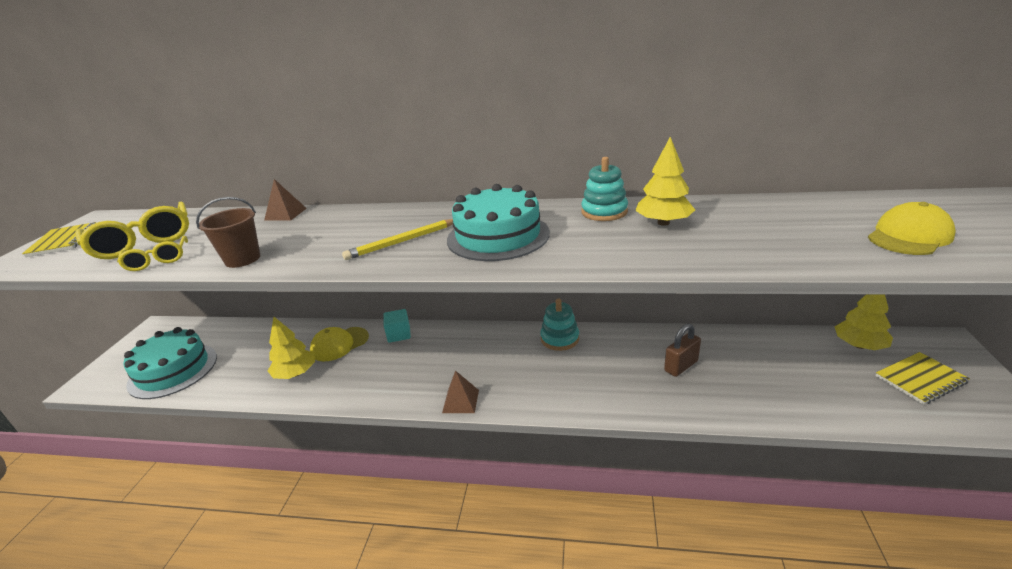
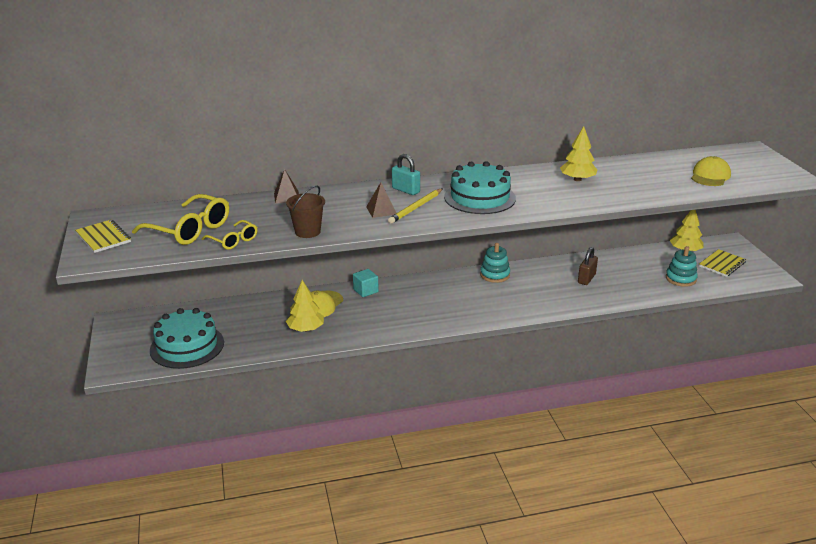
camera: 25 degrees left, 0 degrees up
brown pyramid [442,370,479,413] -> brown pyramid moved to [366,182,396,218]
turquoise stacking toy [581,157,628,221] -> turquoise stacking toy moved to [666,246,698,287]
none -> turquoise padlock [392,154,420,195]

